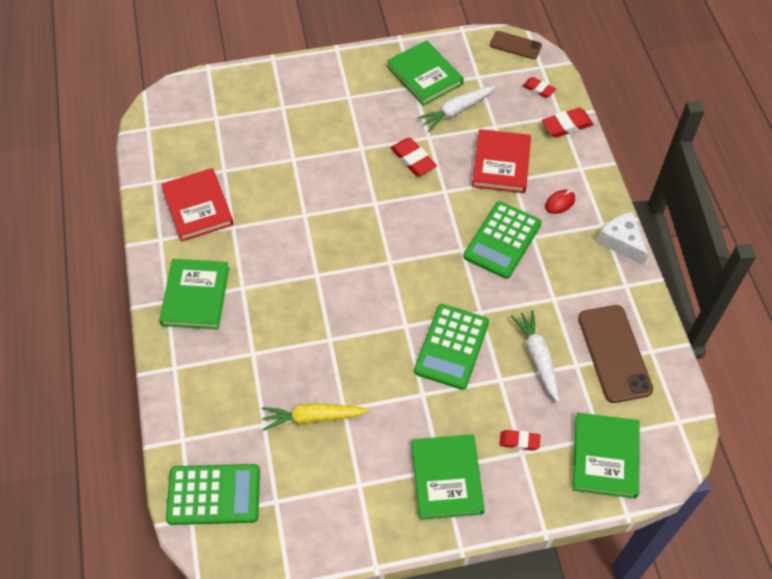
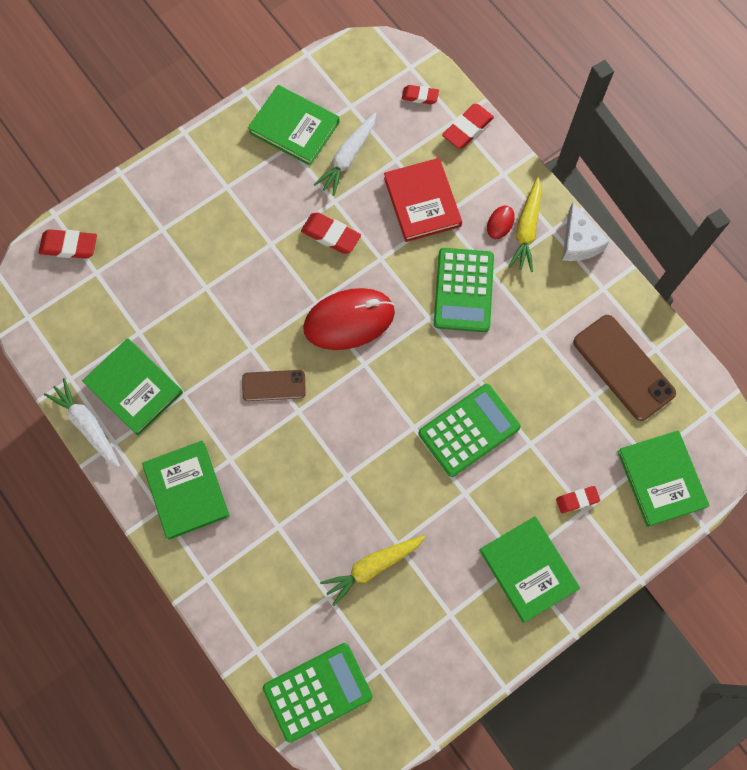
camera: 25 degrees left, 15 degrees up
red book [161,168,234,242] -> green book [82,338,183,436]
green calculator [414,304,489,390] -> green calculator turned 120 degrees counterclockwise [419,384,521,477]
brown phone [490,31,542,59] -> brown phone moved to [242,370,306,401]
white carrot [511,310,560,402] -> white carrot moved to [44,378,120,467]
white cheese [597,212,648,265] -> white cheese turned 135 degrees counterclockwise [562,202,610,261]
none -> red eraser [39,229,97,259]
none -> red mouse [303,288,395,350]
none -> yellow carrot [508,177,542,272]

